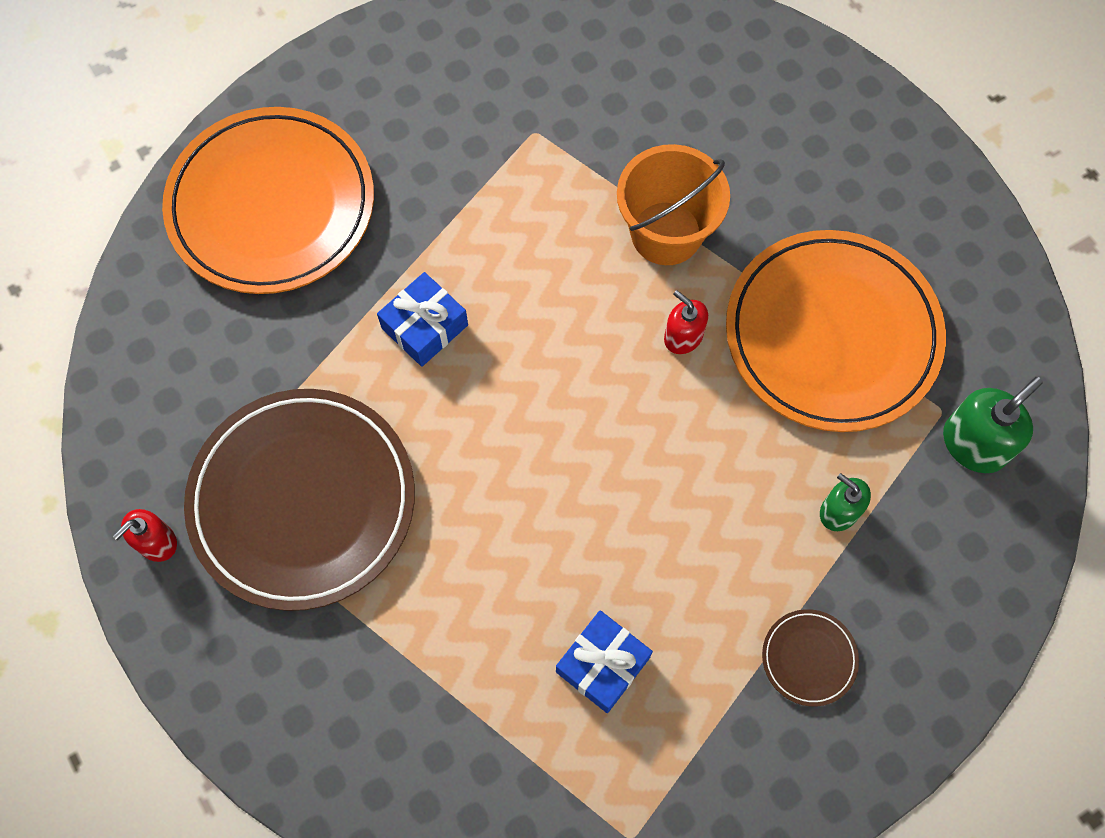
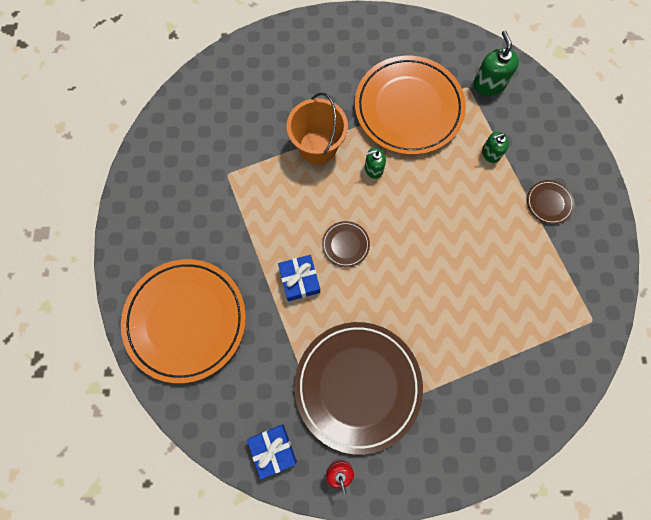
camera: 60 degrees left, 5 degrees up
blue gift [556,610,653,713] -> blue gift moved to [247,424,297,479]
red soap dispenser [664,290,708,354] -> green soap dispenser [365,148,386,179]
none -> brown plate [322,221,370,267]

